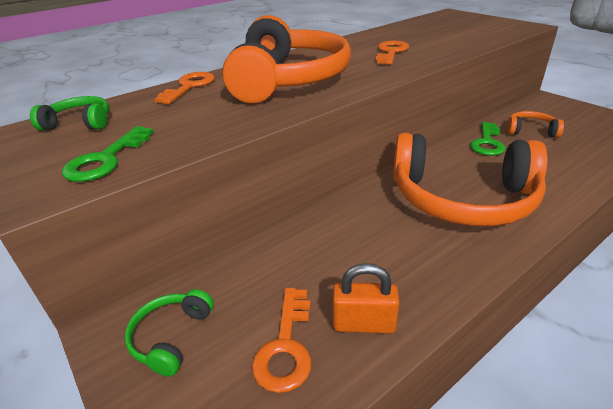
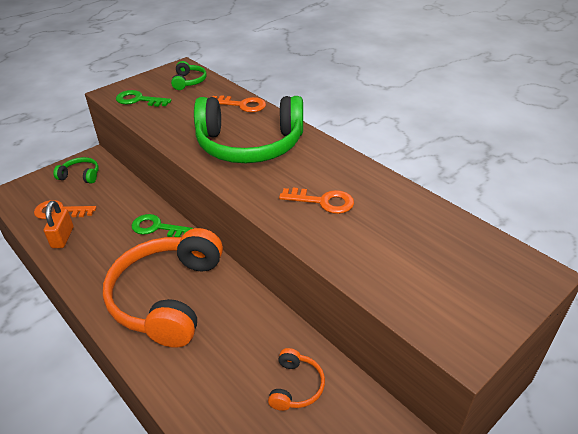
camera: 85 degrees right, 5 degrees up
orange headphones [222,15,351,103] -> green headphones [194,96,303,163]
green key [470,122,506,156] -> green key moved to [131,214,193,237]

